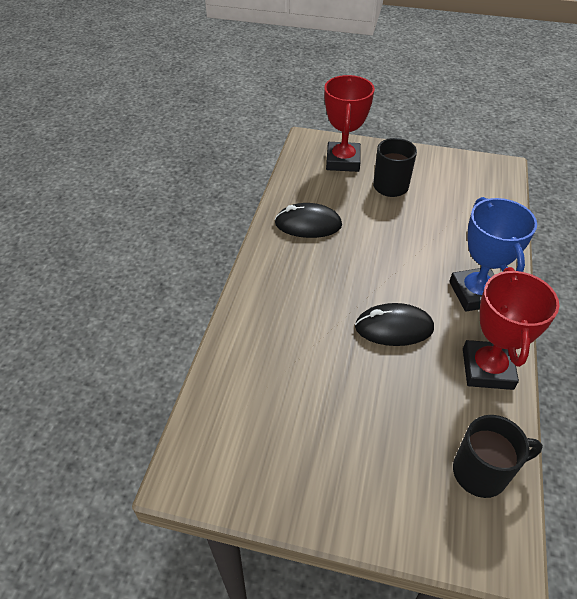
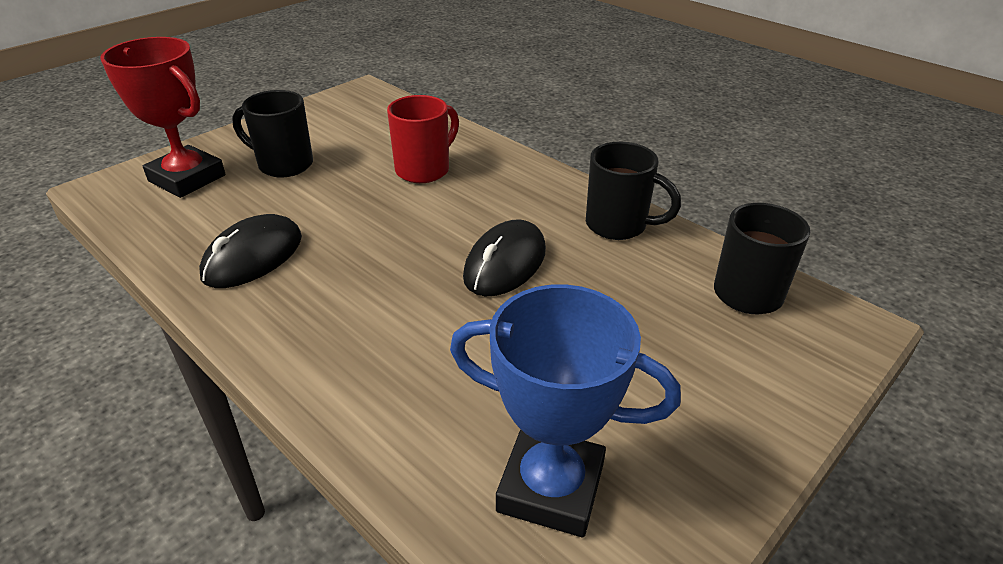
camera: 60 degrees left, 10 degrees down
blue trophy [449,197,537,312] -> blue trophy moved to [450,284,681,537]
red trophy [463,267,559,390] -> black mug [586,142,681,240]
none -> red mug [387,95,459,183]

